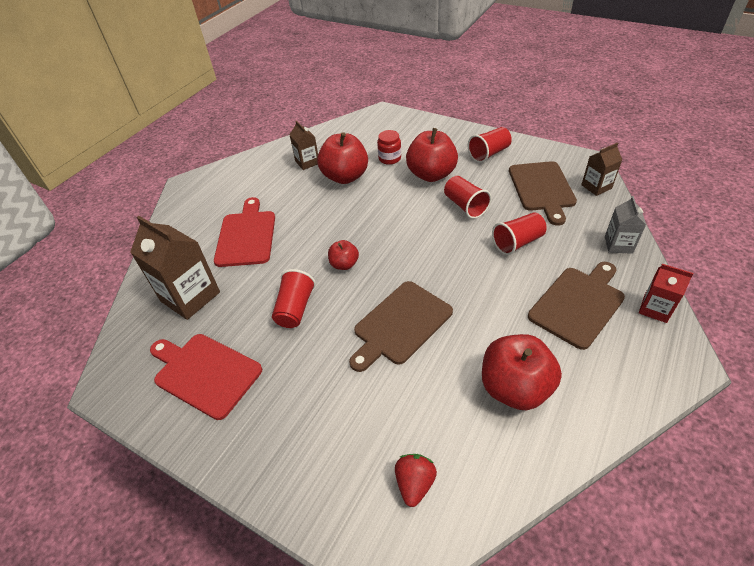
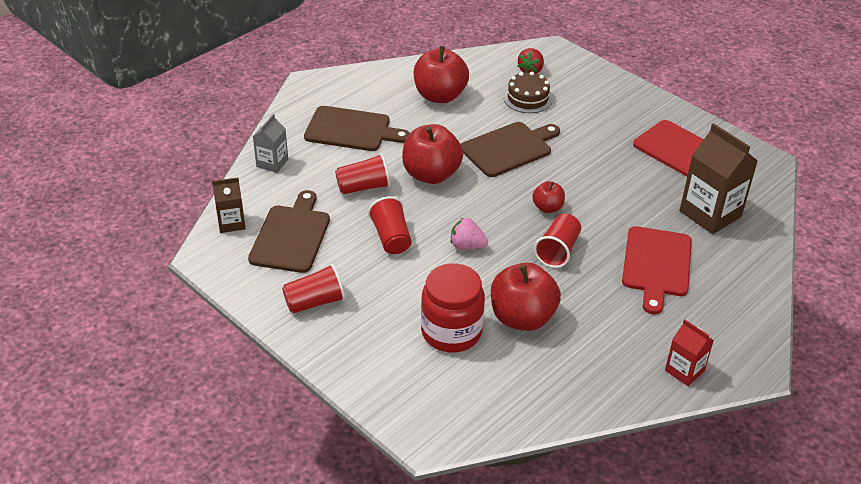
camera: 170 degrees left, 5 degrees down
red cup [272,269,316,328] -> red cup moved to [534,214,581,268]
brown carton [289,121,318,170] -> none
red jar [377,130,401,165] -> red jar [421,263,485,353], size x1.82
red apple [406,128,458,182] -> red apple moved to [402,124,463,184]
brown cutting board [528,262,625,350] -> brown cutting board turned 135 degrees counterclockwise [304,106,410,151]
red carton [639,264,694,323] -> red carton moved to [665,319,714,386]
none -> pink strawberry [451,217,488,249]
none -> brown cake [503,72,553,113]

